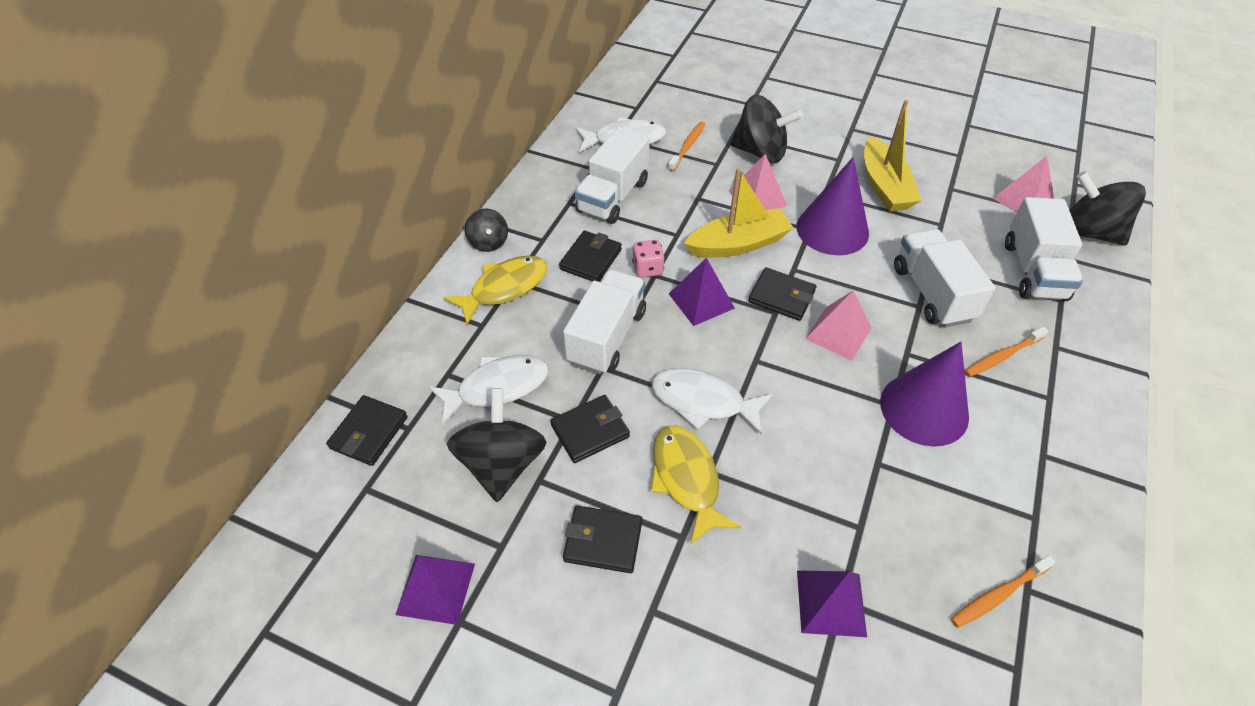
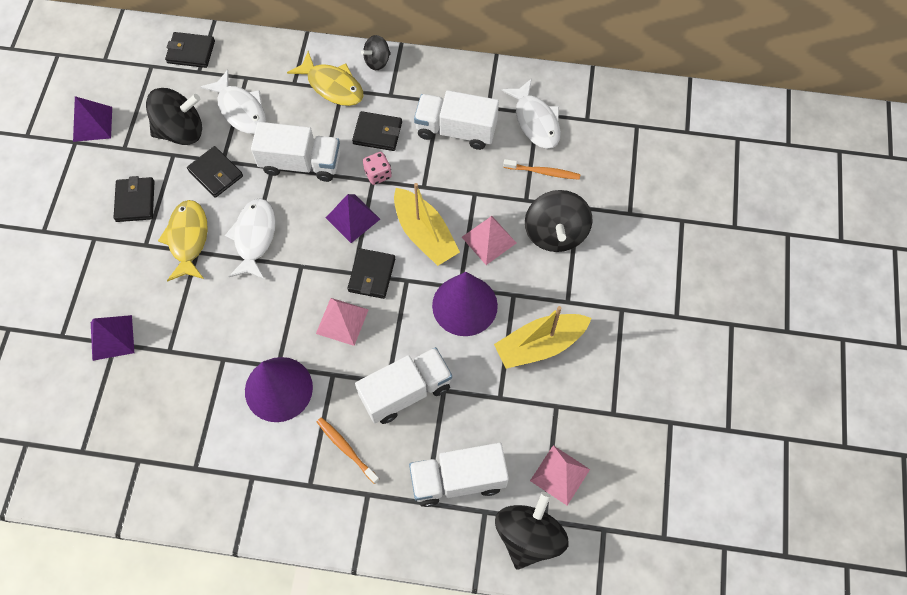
camera: 75 degrees right, 15 degrees up
yellow fish [650,425,741,545] -> yellow fish turned 60 degrees counterclockwise [158,200,208,281]
orange toothbrush [951,555,1056,628] -> none

